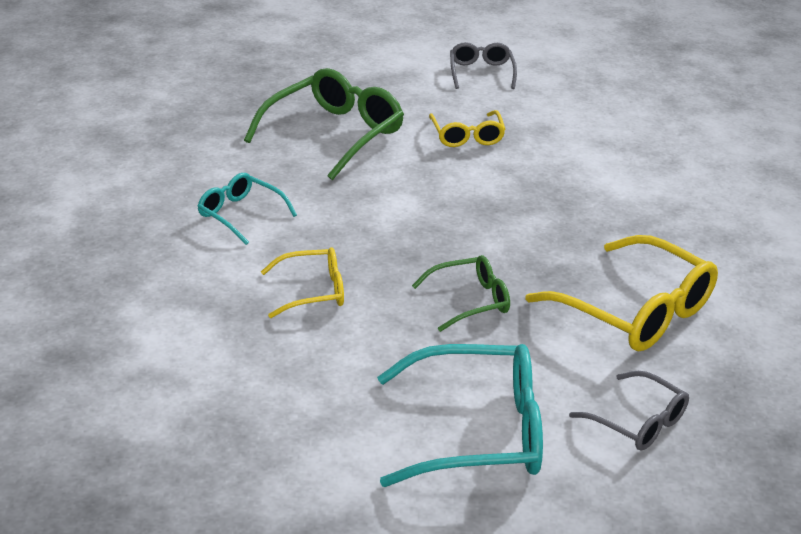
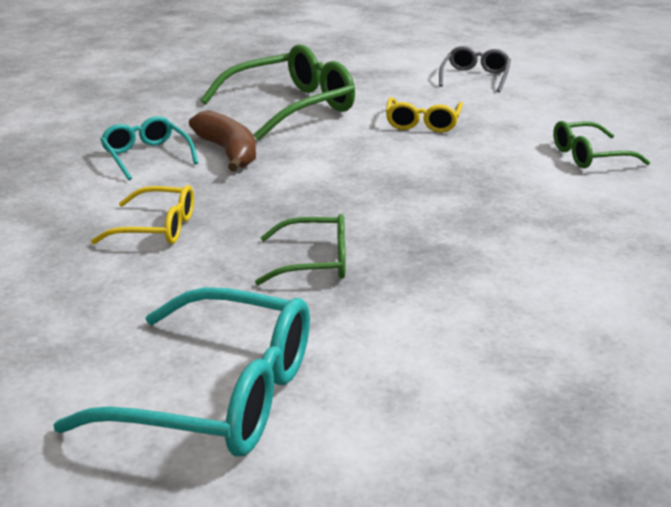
camera: 20 degrees right, 5 degrees down
yellow glasses [525,235,718,351] -> none
grey glasses [569,371,689,451] -> none
none -> brown banana [189,110,256,172]
none -> green glasses [553,121,650,168]

